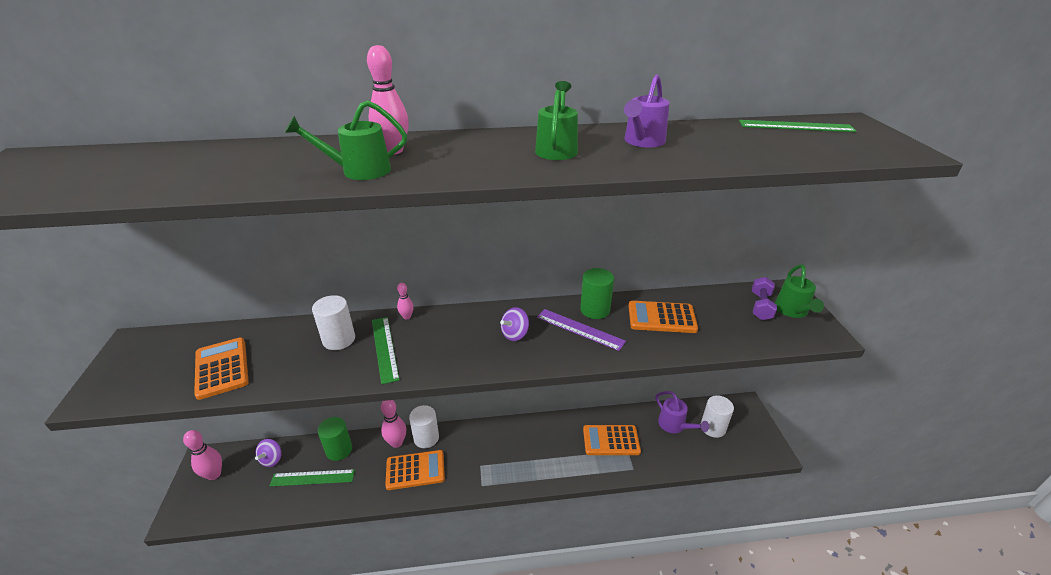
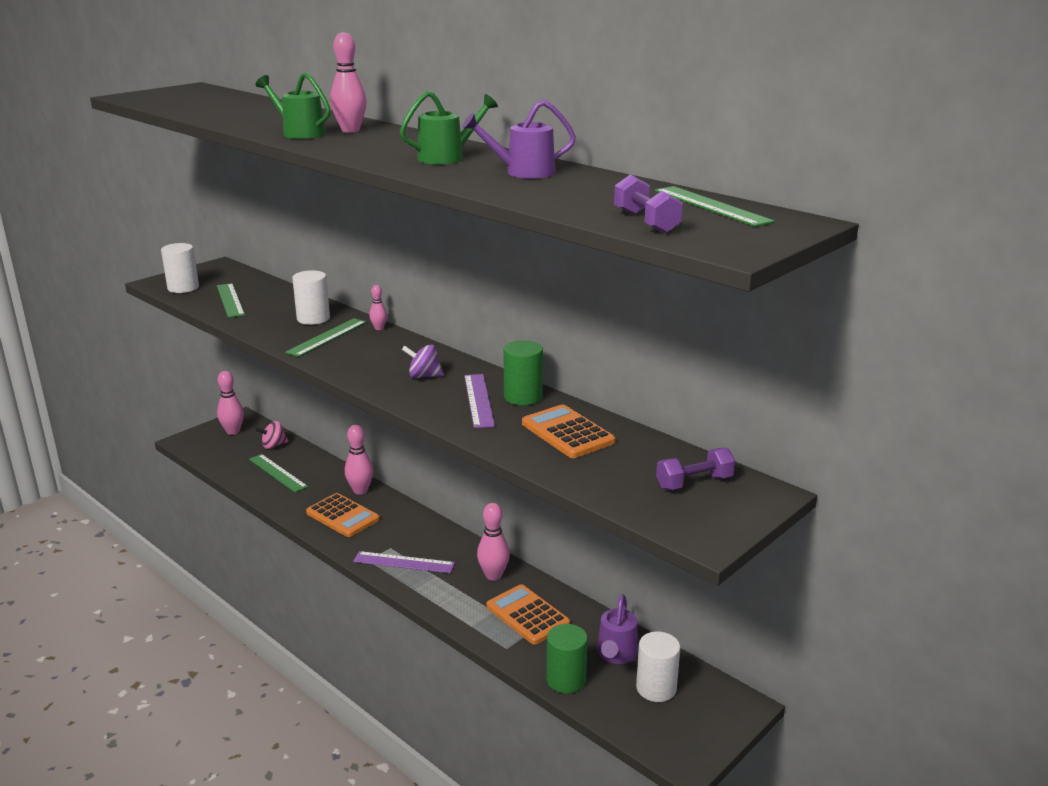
camera: 50 degrees right, 10 degrees down
orange calculator [194,338,249,400] -> green ruler [217,283,245,318]
purple spinning top [255,439,282,467] -> pink spinning top [255,421,288,449]
green cylinder [318,417,352,461] -> green cylinder moved to [546,624,588,693]
white cylinder [409,405,439,448] -> white cylinder moved to [161,243,199,293]
green watering can [775,264,824,318] -> none
none -> purple ruler [353,551,455,573]
none -> pink bowling pin [477,503,510,580]
none -> purple dumbbell [614,175,683,233]

